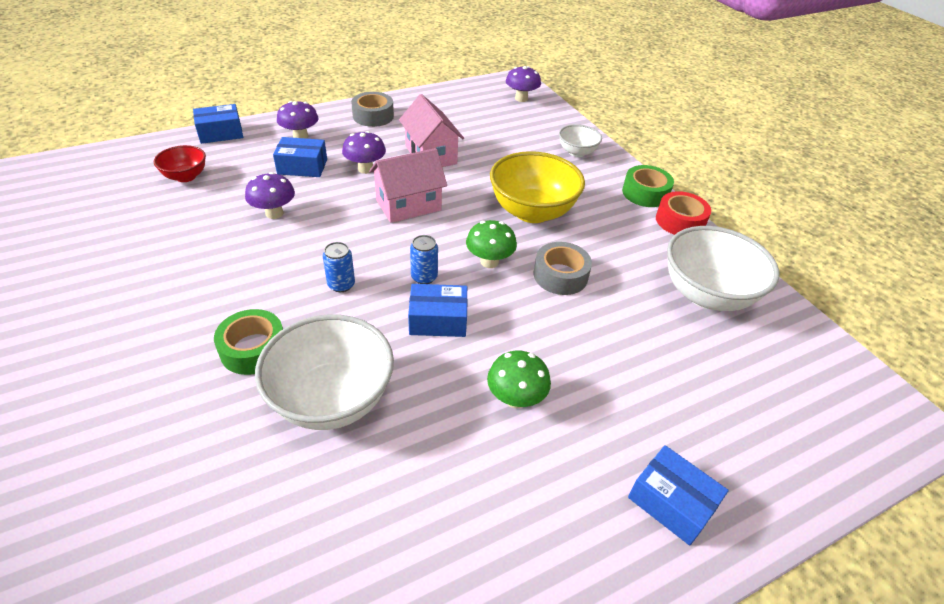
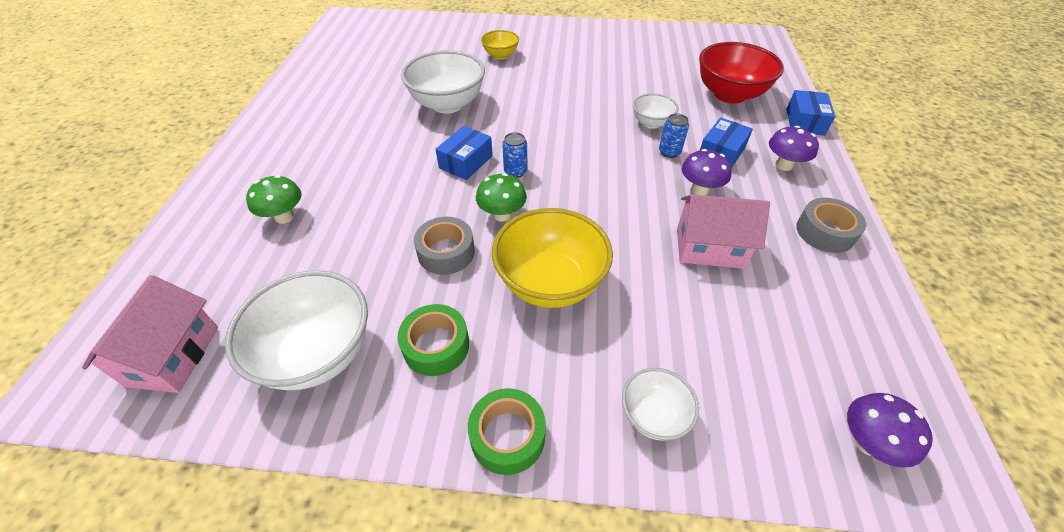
camera: 125 degrees right, 5 degrees up
red bowl [154,145,206,182] -> red bowl [699,42,784,104], size x1.88
green tape [214,309,283,375] -> green tape moved to [398,304,469,376]
purple mushroom [245,172,295,219] -> white bowl [633,93,679,129]
blue can [322,242,355,292] -> blue can moved to [659,113,689,158]
pink house [369,148,447,223] -> pink house moved to [82,275,218,393]
green mushroom [487,351,551,409] -> green mushroom moved to [246,175,302,224]
blue box [628,445,729,545] -> none
red tape [656,191,711,235] -> none
none -> yellow bowl [481,30,519,59]

